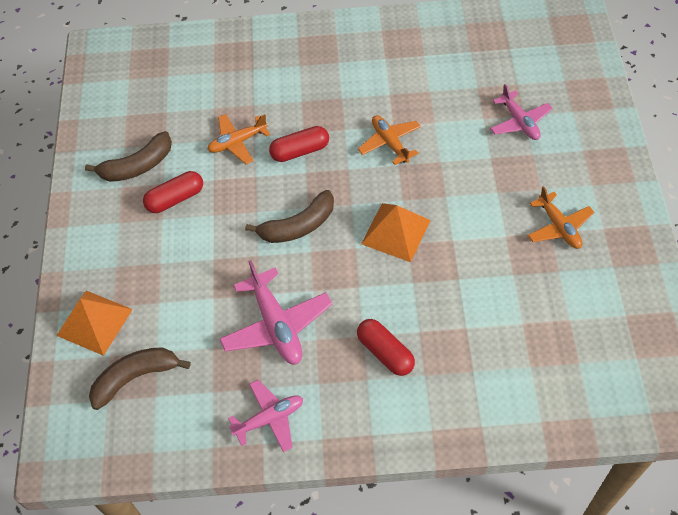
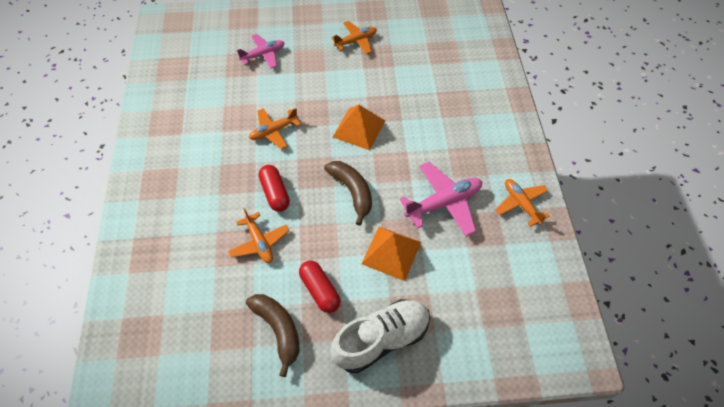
camera: 95 degrees left, 0 degrees up
orange pyramid [56,291,133,356] -> orange pyramid moved to [361,226,421,281]
brown banana [89,347,191,410] -> none
pink plane [228,380,303,452] -> orange plane [495,179,550,227]
red capsule [357,319,415,376] -> none
none -> white shoe [331,299,430,373]

